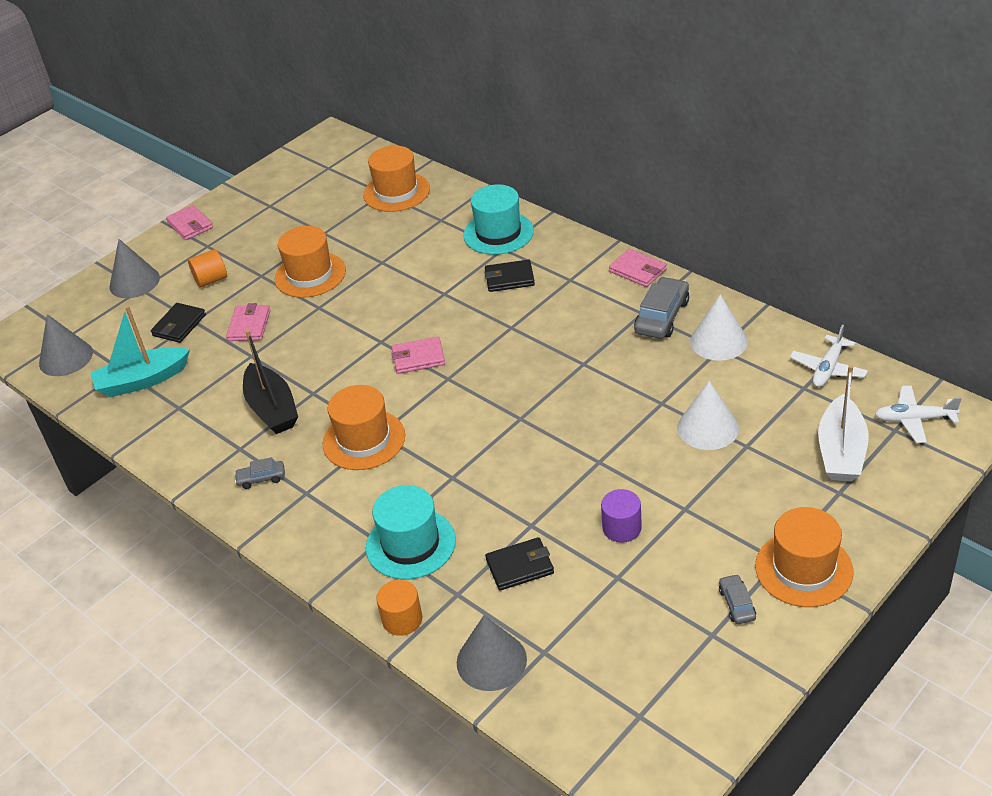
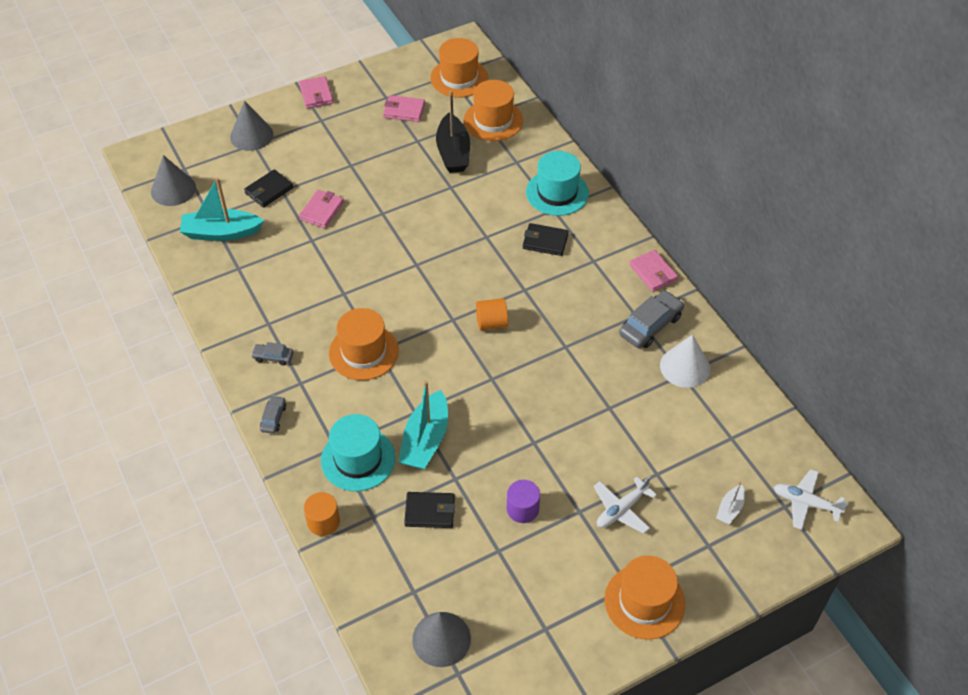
camera: 15 degrees right, 10 degrees up
orange cylinder [188,249,227,288] -> orange cylinder moved to [476,298,508,330]
black boat [243,330,298,434] -> black boat moved to [436,91,470,173]
orange hat [274,226,346,298] -> orange hat moved to [430,38,488,98]
pink wallet [391,337,445,374] -> pink wallet moved to [383,95,425,122]
grey cone [457,615,527,691] -> grey cone moved to [412,612,471,667]
white cone [677,381,739,450] -> none
grey car [719,574,756,624] -> grey car moved to [260,395,286,434]
white plane [790,325,868,387] -> white plane moved to [594,476,657,534]
white boat [818,365,869,482] -> white boat [716,482,745,525], size x0.50
none -> turquoise boat [398,381,448,469]

